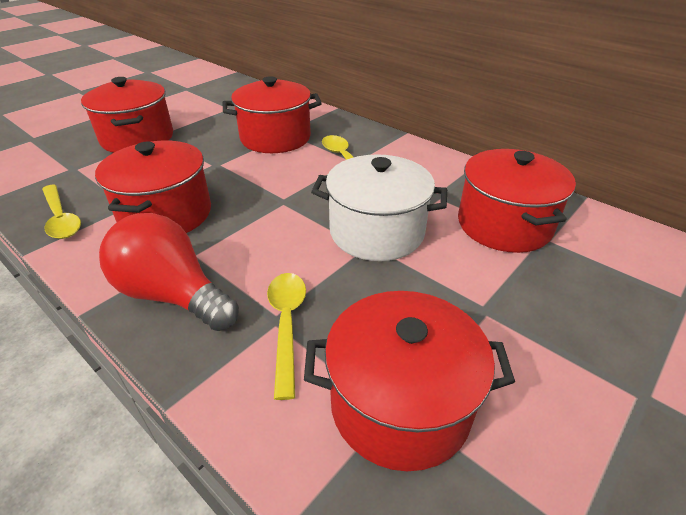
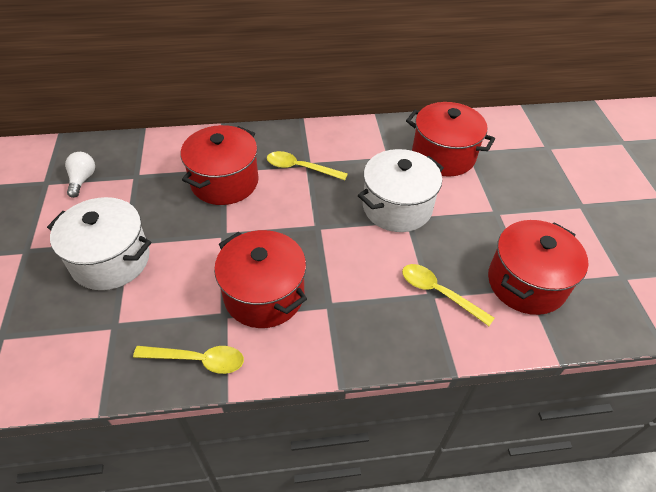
camera: 50 degrees left, 10 degrees up
red pot [81,77,173,153] -> white pot [47,197,151,290]
red light bulb [99,213,239,331] -> none
none -> white light bulb [65,152,95,198]

